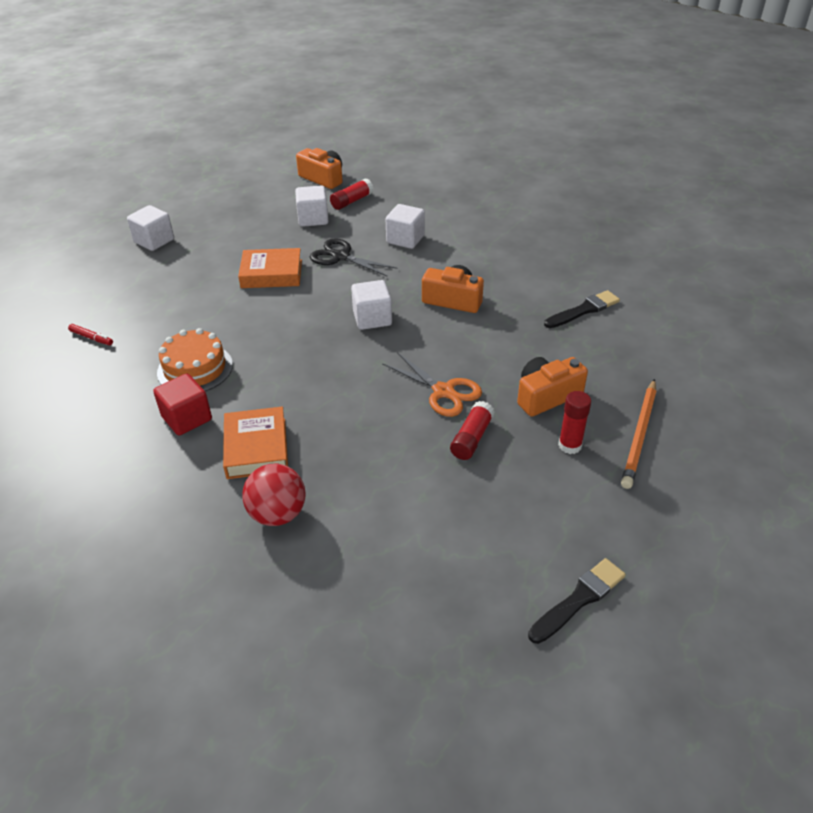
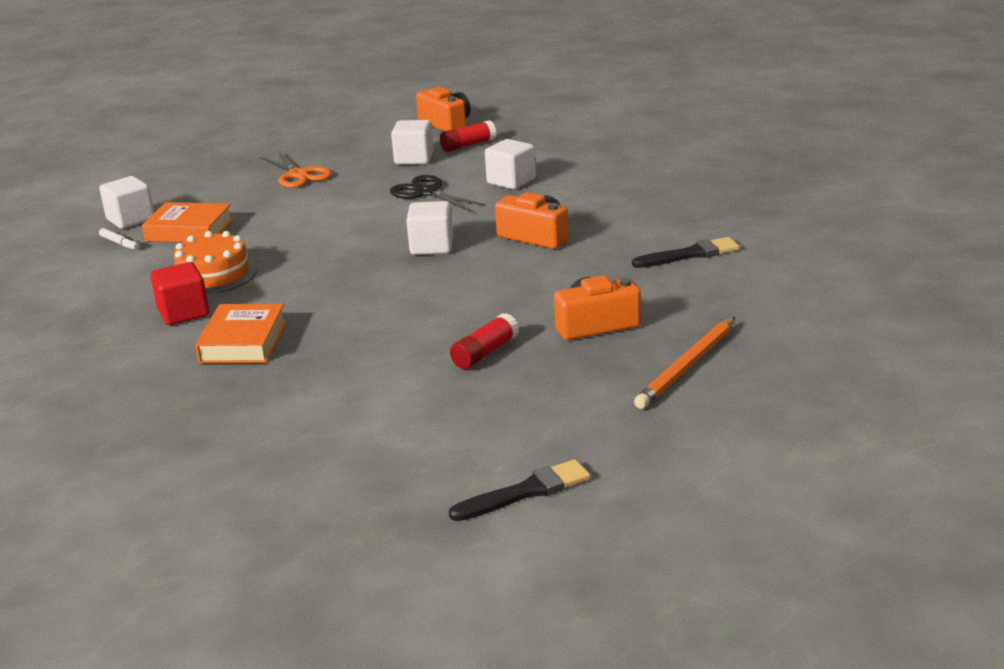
camera: 15 degrees right, 15 degrees down
red marker [68,324,113,345] -> white marker [99,228,140,250]
white cube [127,205,174,251] -> white cube moved to [99,176,154,229]
orange book [238,248,302,288] -> orange book moved to [142,202,233,242]
red ball [242,464,306,526] -> none
orange scissors [382,352,482,417] -> orange scissors moved to [260,151,332,188]
red glue stick [558,391,591,454] -> none

